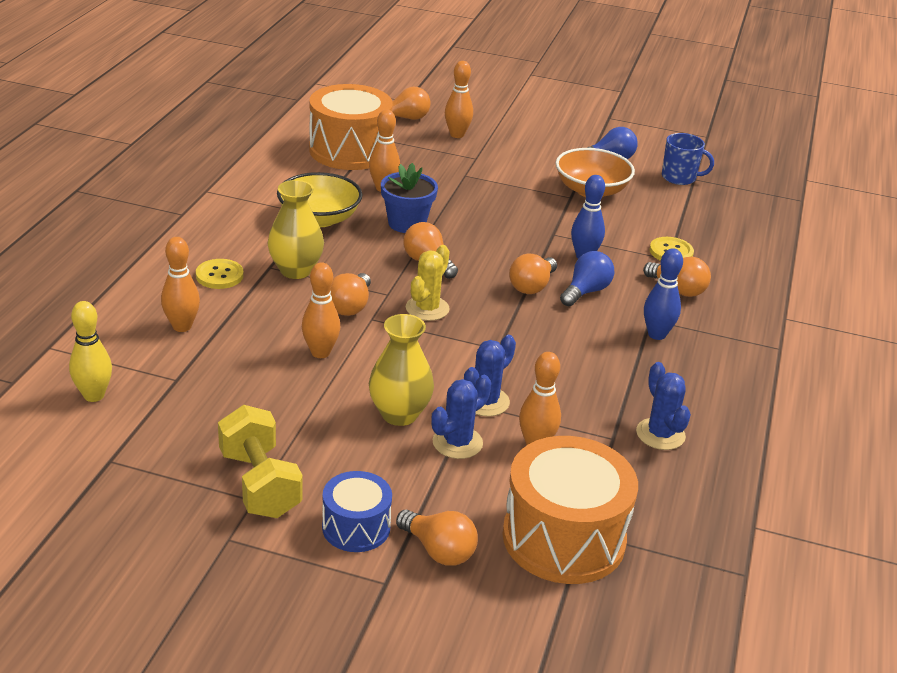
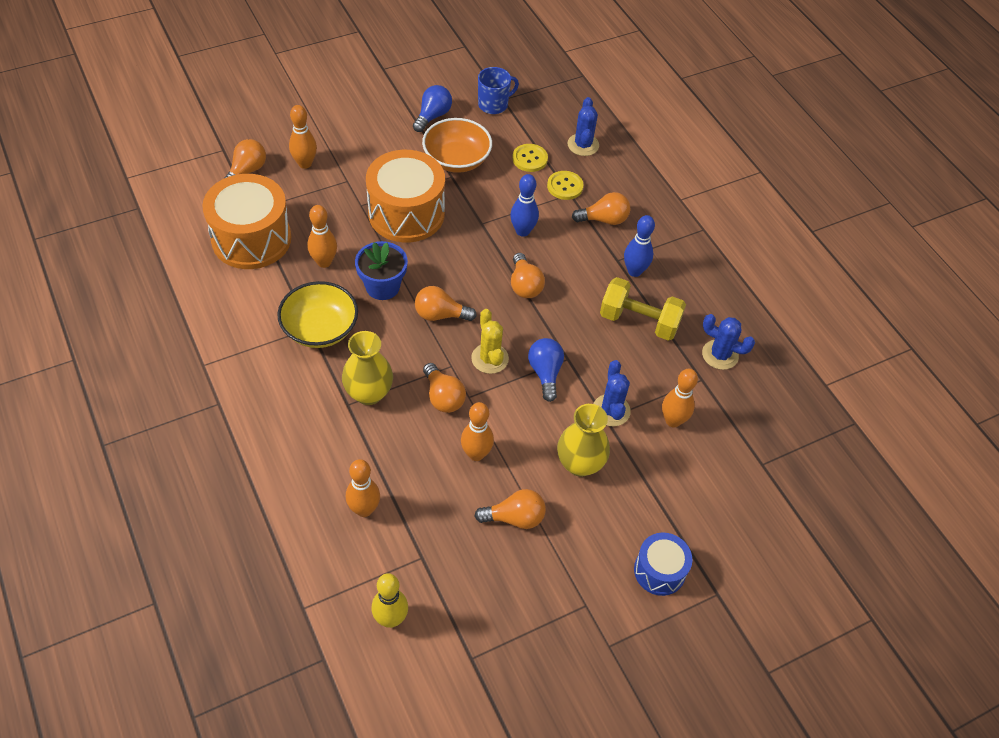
camera: 45 degrees left, 20 degrees up
yellow button [196,259,244,289] -> yellow button moved to [512,144,548,172]
yellow dumbbell [218,405,303,518] -> yellow dumbbell moved to [600,277,686,341]
orange light bulb [396,510,478,566] -> orange light bulb moved to [474,489,546,529]
blue cactus [431,375,492,459] -> blue cactus moved to [567,97,599,156]
orange drum [502,436,638,584] -> orange drum moved to [366,150,445,242]
blue light bulb [560,251,614,306] -> blue light bulb moved to [528,338,564,402]

